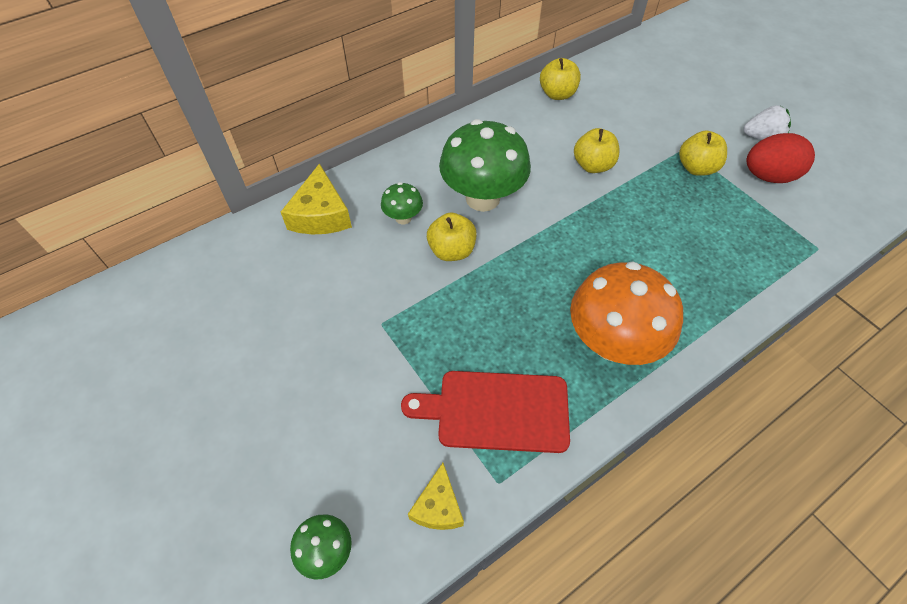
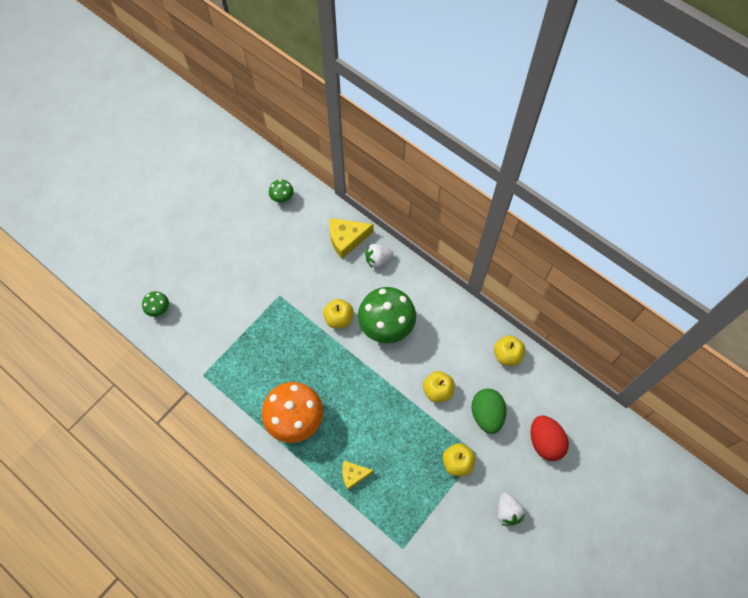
camera: 75 degrees right, 10 degrees up
green mushroom [381,182,423,224] -> green mushroom moved to [269,179,294,203]
red cutting board [401,371,570,453] -> none
yellow cheese [408,463,464,530] -> yellow cheese moved to [342,460,374,490]
red egg [747,133,815,183] -> red egg moved to [531,415,569,461]
none -> white strawberry [365,244,393,268]
none -> green egg [471,388,506,434]

